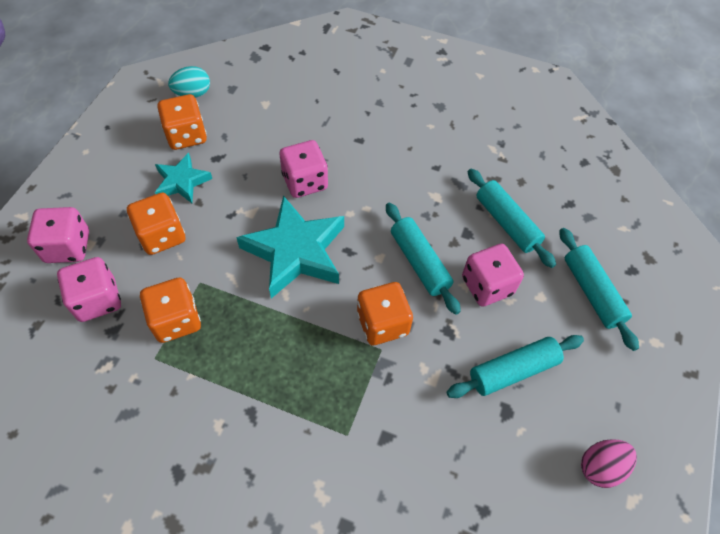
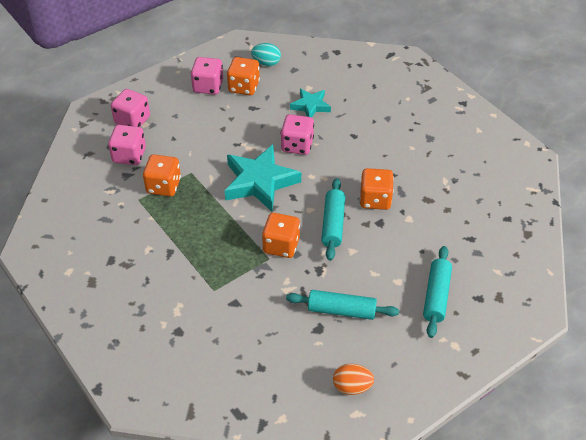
camera: 35 degrees right, 10 degrees down
orange dice [127,193,185,255] -> orange dice moved to [360,168,394,210]
turquoise star [155,153,212,203] -> turquoise star moved to [290,88,331,118]
pink dice [462,244,524,307] -> pink dice moved to [191,57,223,95]
turquoise rolling pin [468,169,556,268] -> none
pink egg [581,439,637,488] -> orange egg [333,364,374,395]

